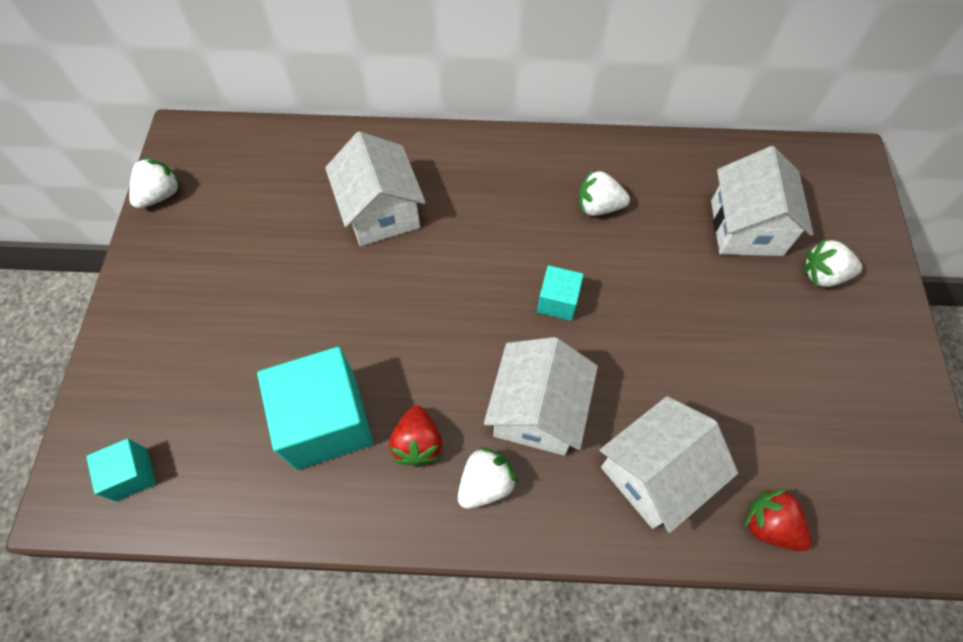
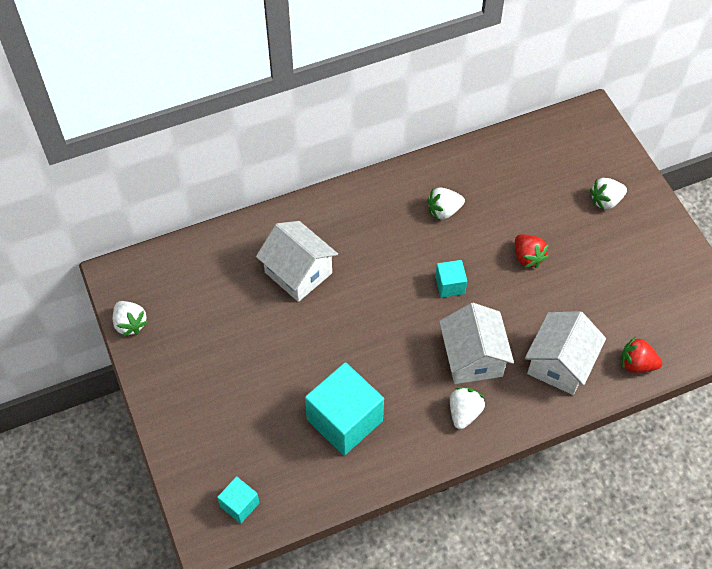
camera: 25 degrees left, 5 degrees down
white strawberry [129,157,181,209] -> white strawberry turned 135 degrees clockwise [113,301,148,337]
red strawberry [389,406,442,467] -> red strawberry moved to [515,234,548,268]
white house [711,146,813,256] -> none

